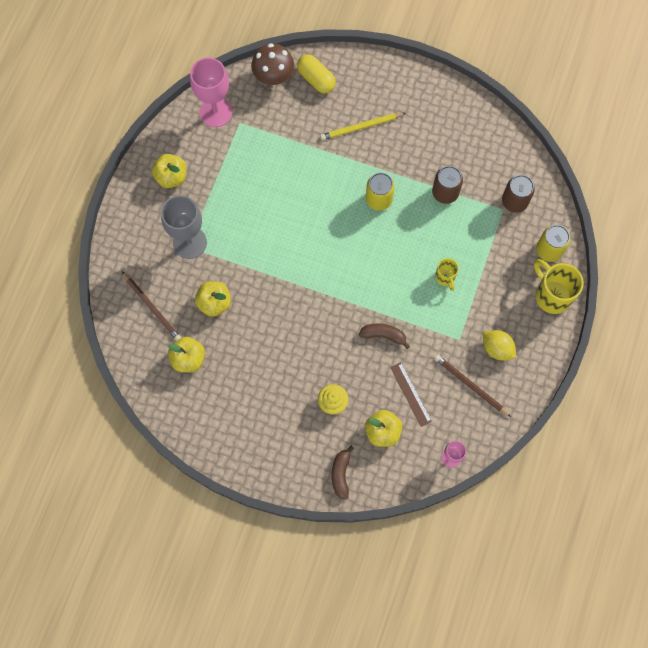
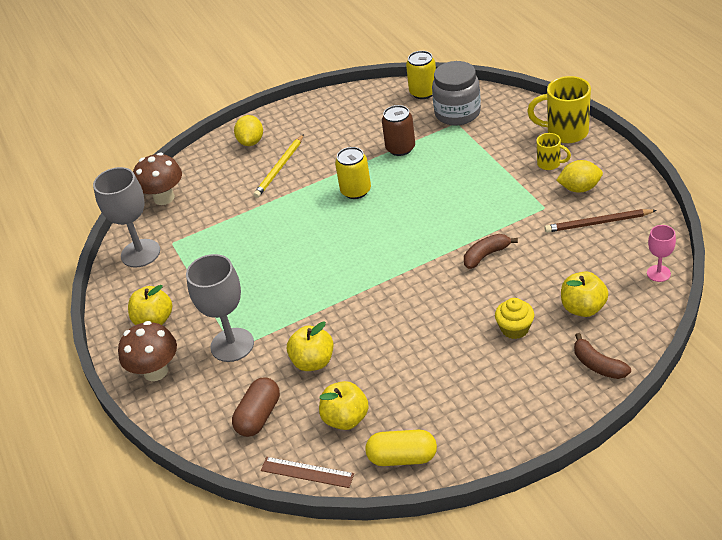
camera: 40 degrees left, 30 degrees down
brown pencil [122,272,181,341] -> brown capsule [232,377,280,437]
pink goblet [190,57,232,127] -> grey goblet [93,167,160,268]
yellow capsule [297,55,336,93] -> yellow capsule moved to [365,430,437,466]
brown ruler [390,362,432,427] -> brown ruler moved to [261,457,354,488]
yellow mug [435,258,459,291] -> yellow mug moved to [537,133,571,170]
brown can [502,175,535,213] -> grey jar [432,61,481,125]
yellow can [536,225,570,262] -> yellow can moved to [406,51,436,99]
none -> brown mushroom [118,321,177,381]
none -> yellow lemon [234,115,263,146]

